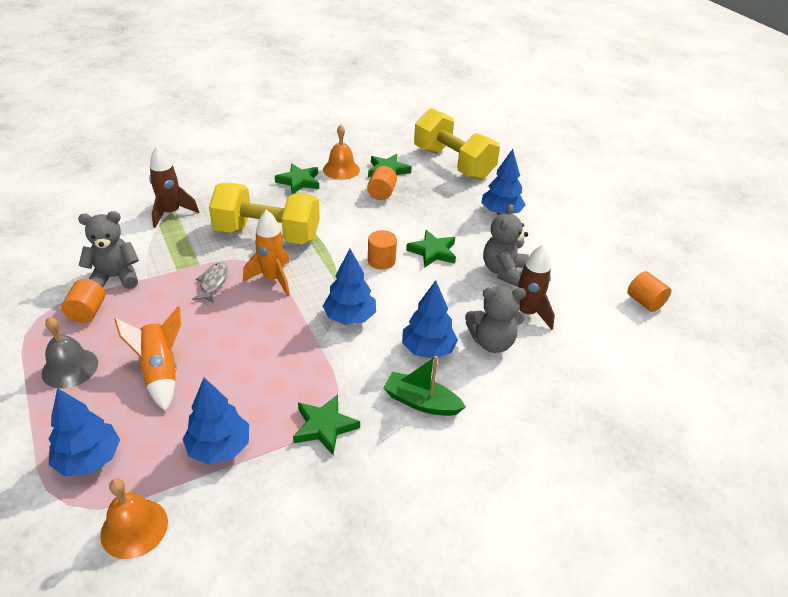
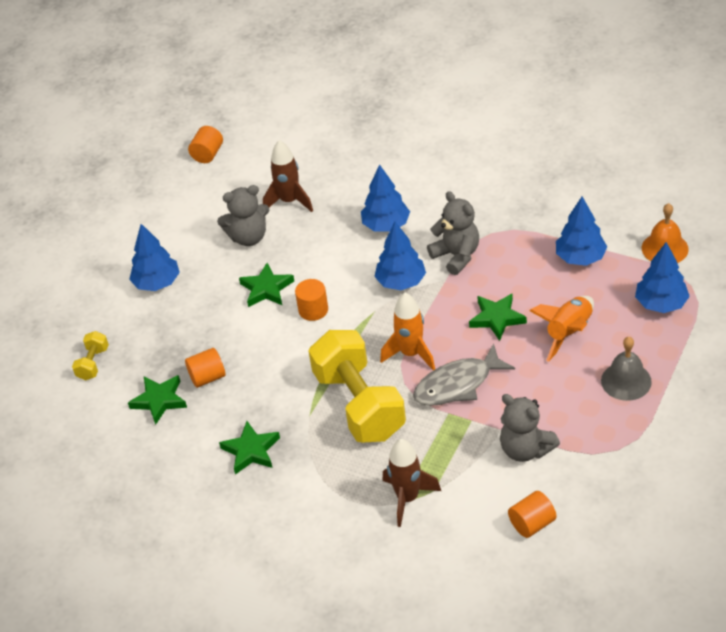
camera: 120 degrees left, 5 degrees up
orange cylinder [61,279,105,323] -> orange cylinder moved to [508,491,556,538]
grey fish [192,262,228,303] -> grey fish [413,344,515,406], size x1.70
green star [293,394,360,455] -> green star moved to [469,293,527,341]
orange bell [323,125,360,180] -> none
green boat [383,356,466,416] -> none
yellow dumbbell [414,108,500,180] -> yellow dumbbell [72,331,109,380], size x0.43
grey teddy bear [465,286,526,353] -> grey teddy bear moved to [427,191,479,275]

